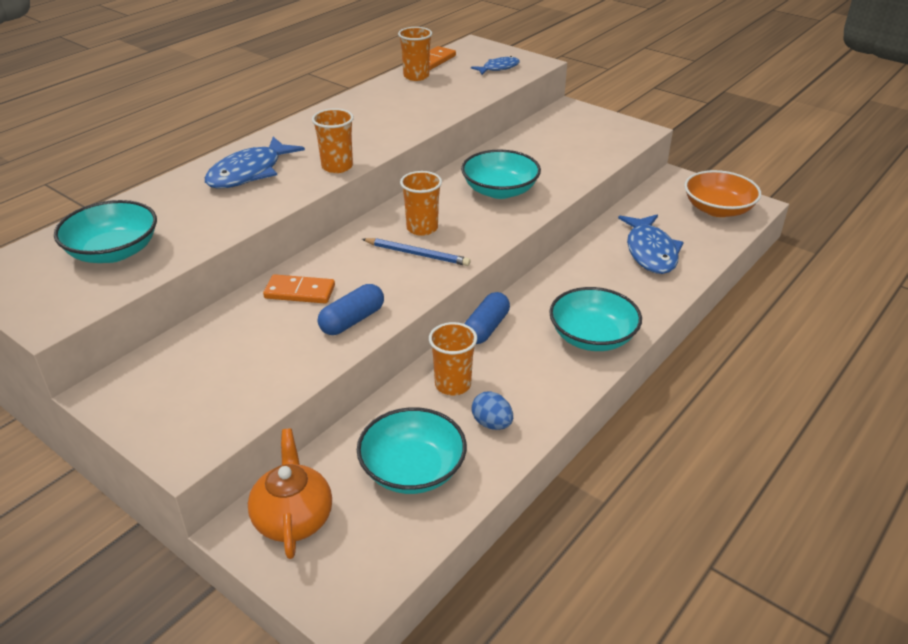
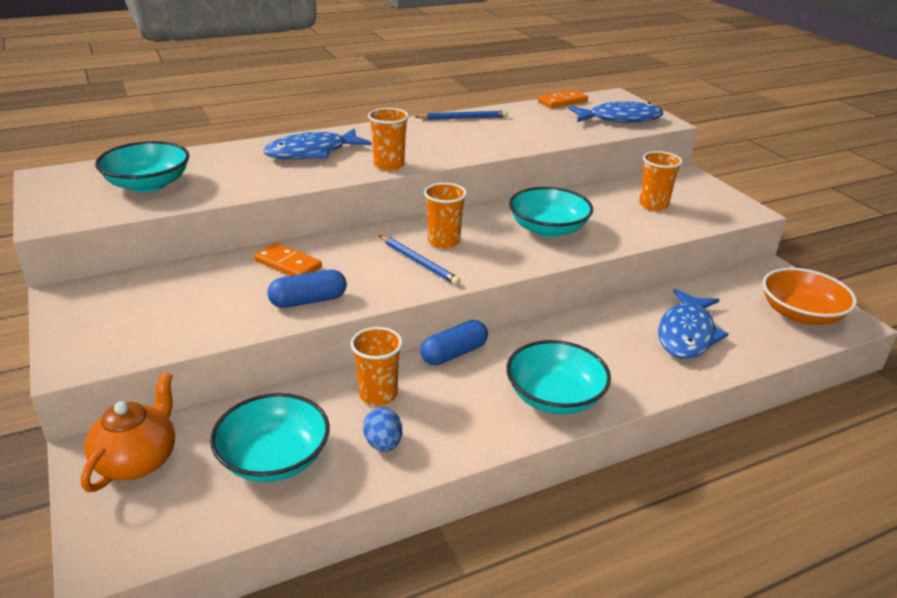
camera: 25 degrees right, 5 degrees down
orange cup [398,27,432,81] -> orange cup moved to [639,151,682,211]
blue fish [471,56,520,75] -> blue fish [568,101,664,123], size x1.75
none -> blue pencil [415,111,508,120]

